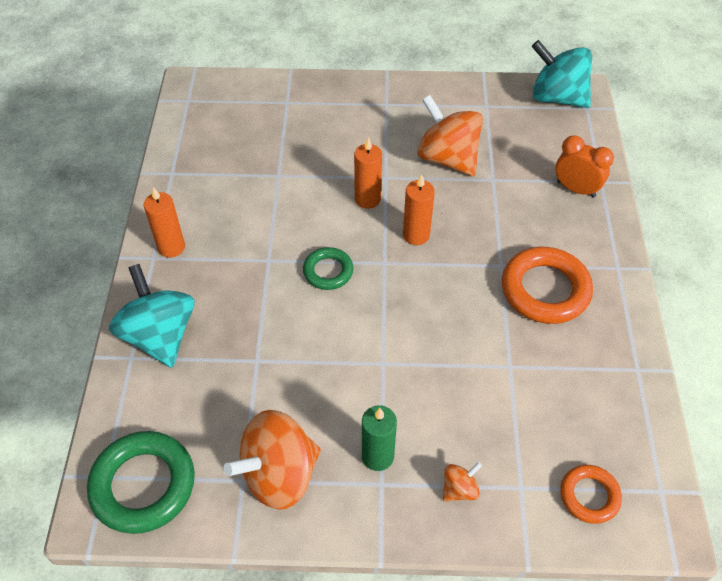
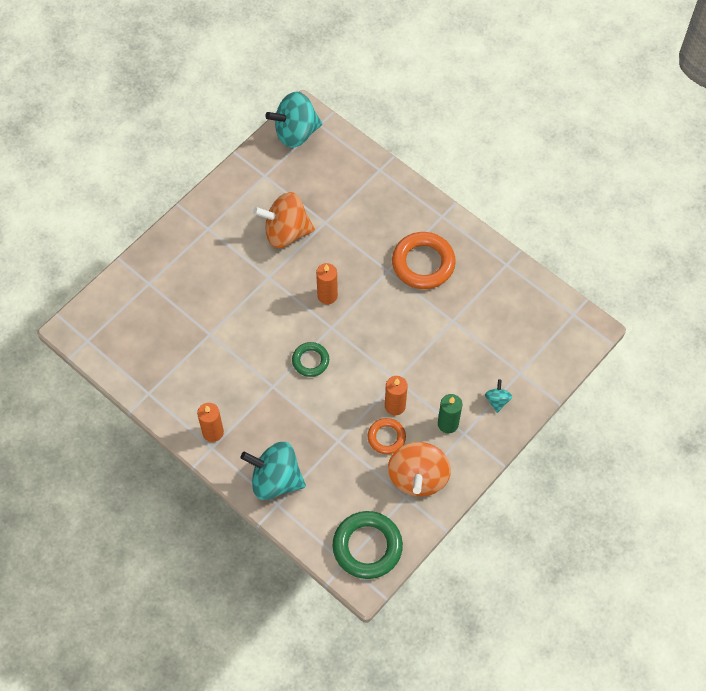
camera: 50 degrees left, 10 degrees up
orange candle [354,137,382,209] -> orange candle moved to [385,376,408,415]
orange spinning top [443,462,482,501] -> turquoise spinning top [485,379,512,413]
orange clock [555,135,614,198] -> none
orange ring [560,465,622,524] -> orange ring moved to [368,418,406,454]

